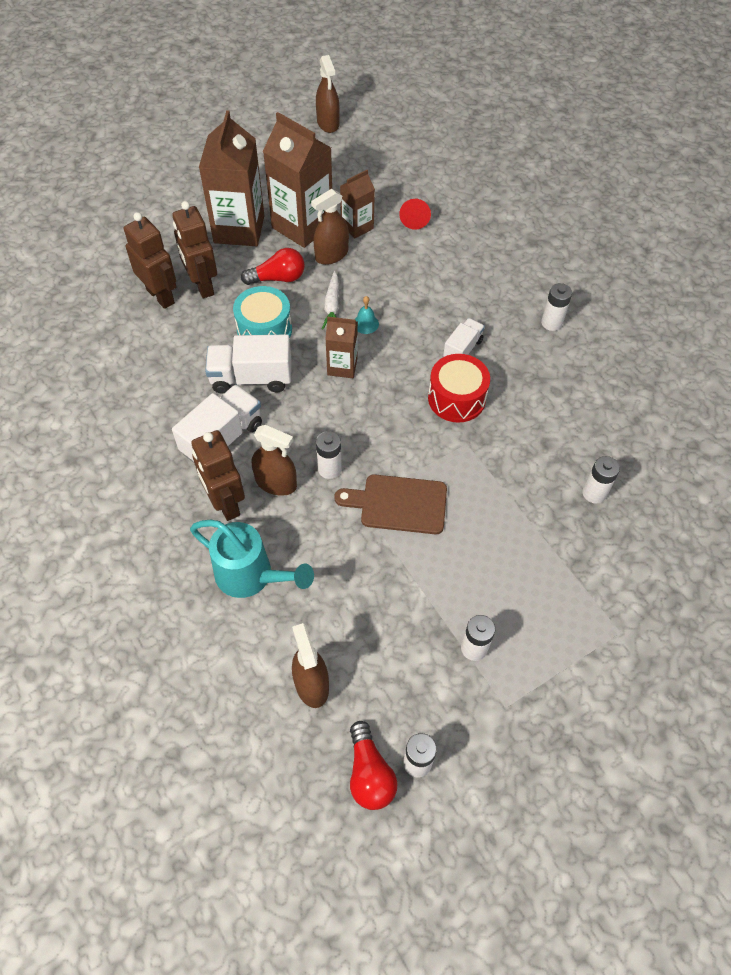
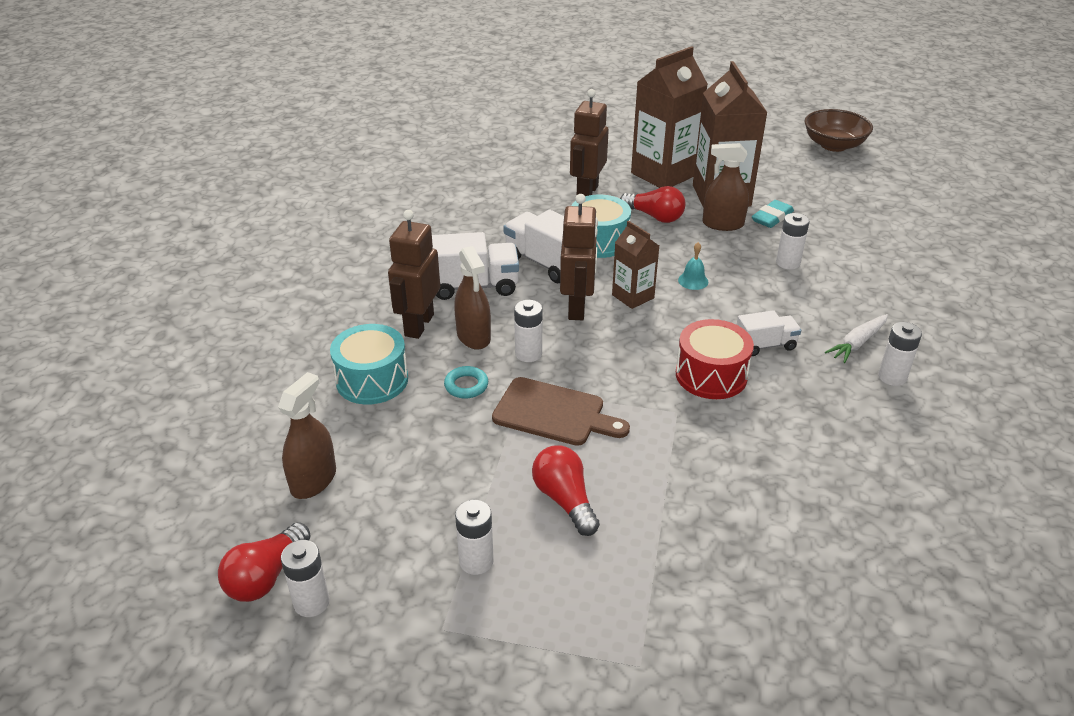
camera: 45 degrees right, 20 degrees down
brown robot [124,212,177,309] -> brown robot moved to [560,194,598,320]
turquoise watering can [190,520,314,598] -> turquoise drum [330,324,408,404]
brown spray bottle [316,55,340,133] -> brown bowl [804,109,873,152]
white carrot [322,271,339,330] -> white carrot moved to [825,314,888,363]
brown cutting board [334,474,447,534] -> brown cutting board turned 150 degrees clockwise [492,377,630,446]
brown carton [340,170,375,238] -> turquoise eraser [752,200,794,228]
red cone [399,199,431,230] -> none
white battery [582,456,620,504] -> white battery moved to [776,213,810,270]
none -> turquoise ring [444,366,488,398]
none -> red light bulb [532,445,600,536]

